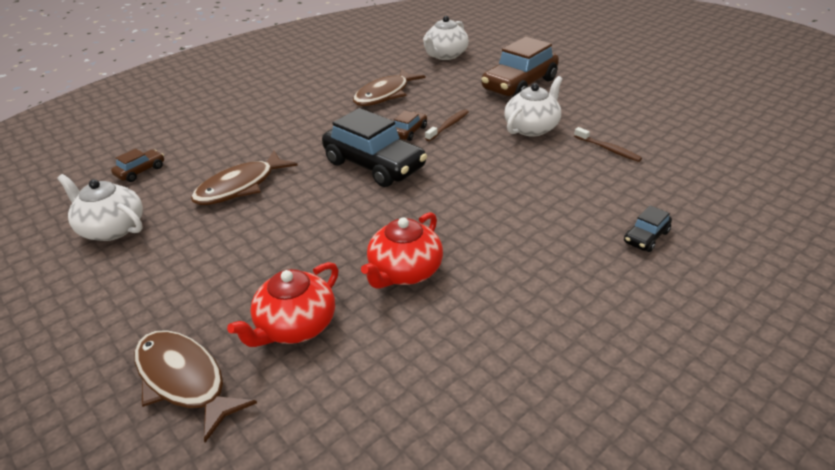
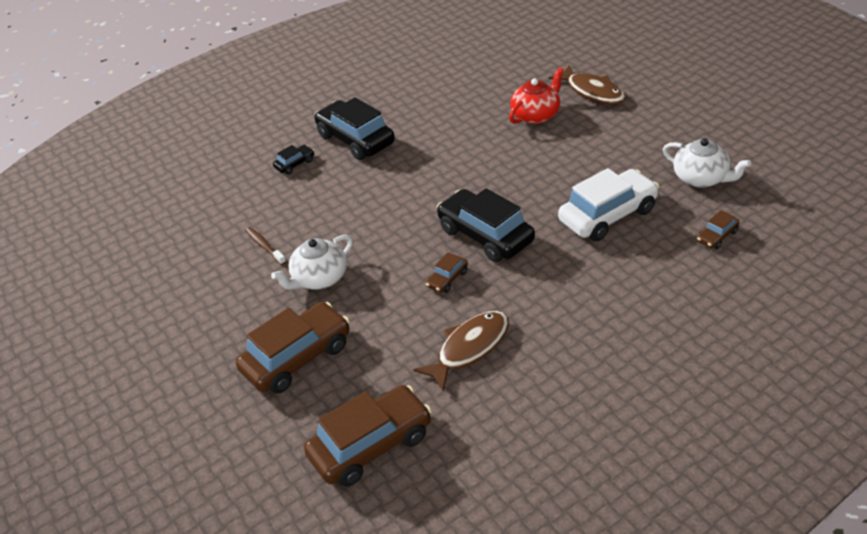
camera: 170 degrees left, 5 degrees up
brown fish [191,151,298,205] -> white car [558,168,659,241]
red teapot [361,212,443,289] -> none
white teapot [423,16,469,60] -> brown car [304,385,432,487]
brown toothbrush [425,109,469,141] -> none
none -> black car [314,97,395,160]

